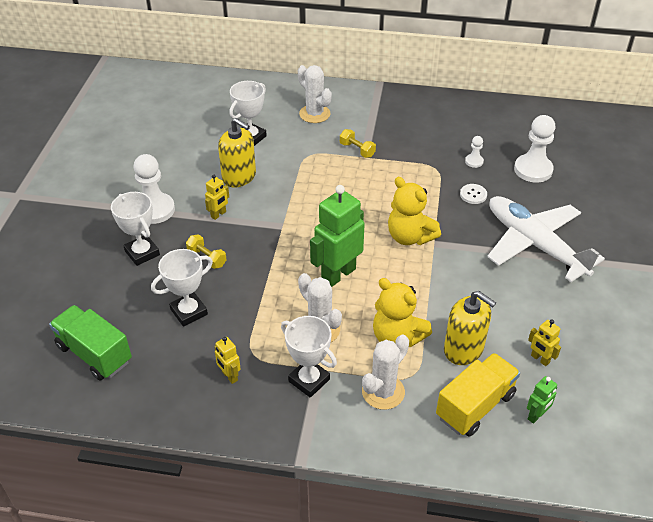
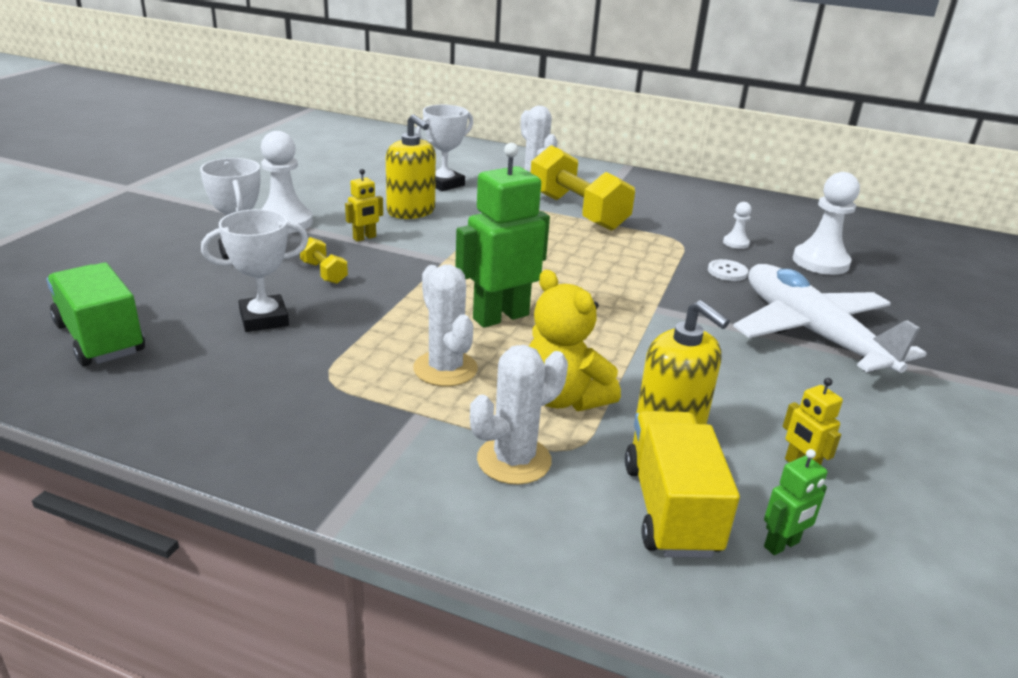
camera: 10 degrees right, 15 degrees down
yellow robot [214,337,241,384] -> none
white trophy [281,316,337,398] -> none
yellow dumbbell [340,129,376,158] -> yellow dumbbell [531,145,635,231], size x2.27
yellow teddy bear [388,177,441,245] -> none
yellow truck [436,353,520,437] -> yellow truck turned 60 degrees counterclockwise [625,411,740,558]

